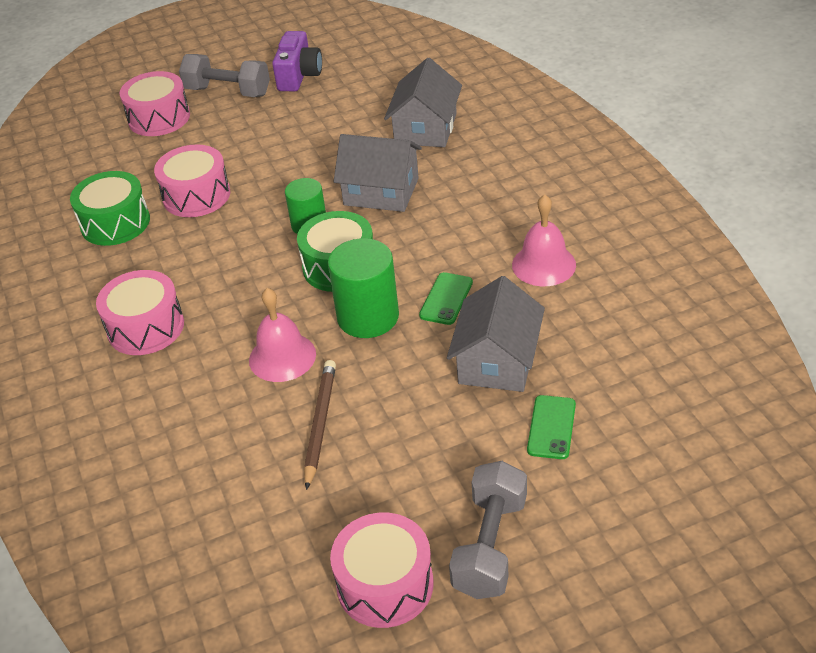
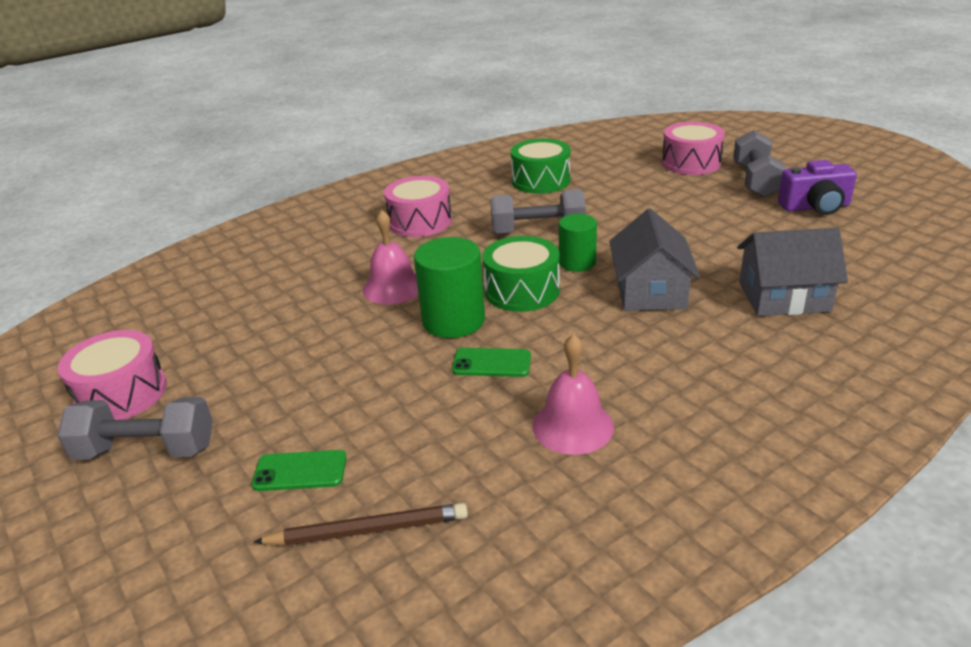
camera: 75 degrees right, 10 degrees down
pink drum [154,145,230,217] -> none
brown pencil [304,360,336,490] -> brown pencil moved to [253,503,468,546]
grey house [447,276,545,392] -> none
none -> grey dumbbell [490,189,586,234]

